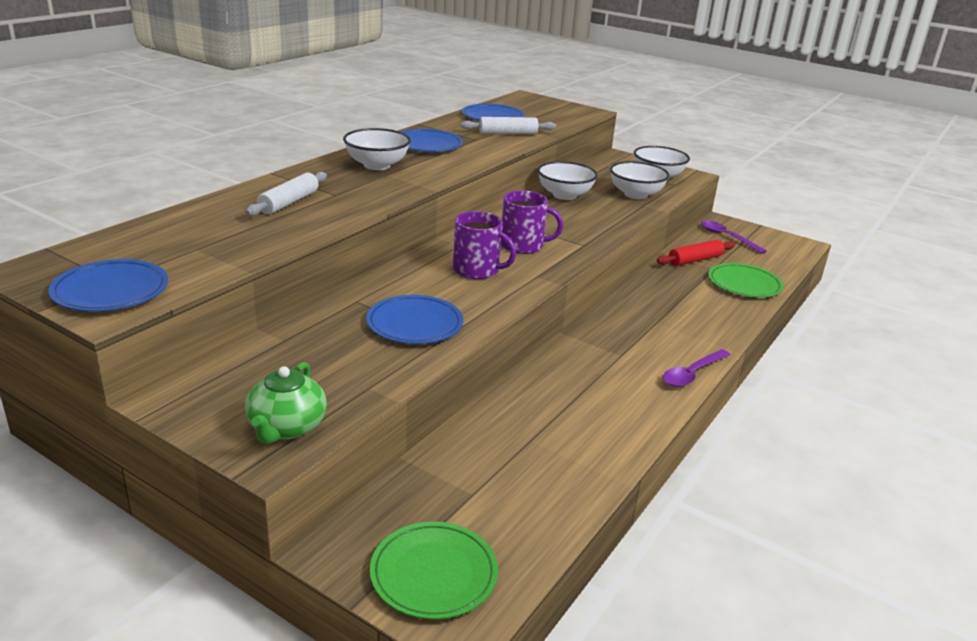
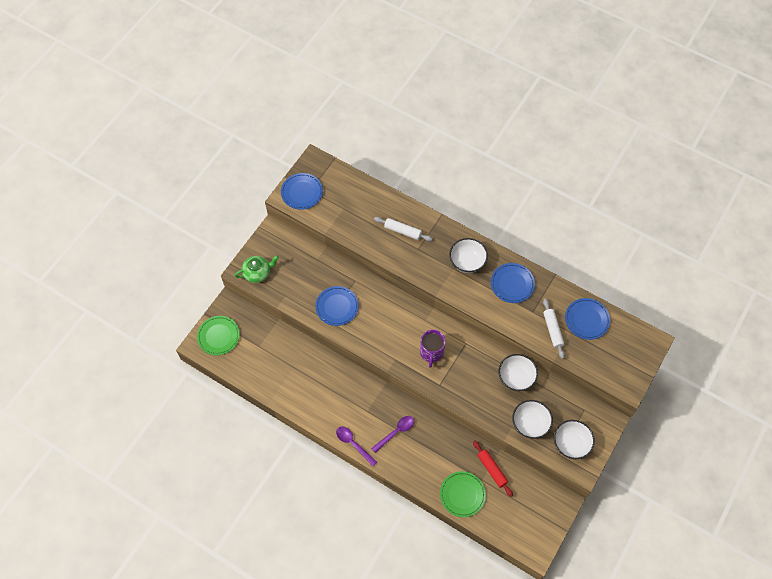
camera: 90 degrees right, 35 degrees up
green teapot [245,362,327,444] -> green teapot turned 150 degrees clockwise [235,256,279,283]
purple mug [453,211,516,279] -> none
purple spoon [701,220,767,254] -> purple spoon moved to [371,416,414,453]

